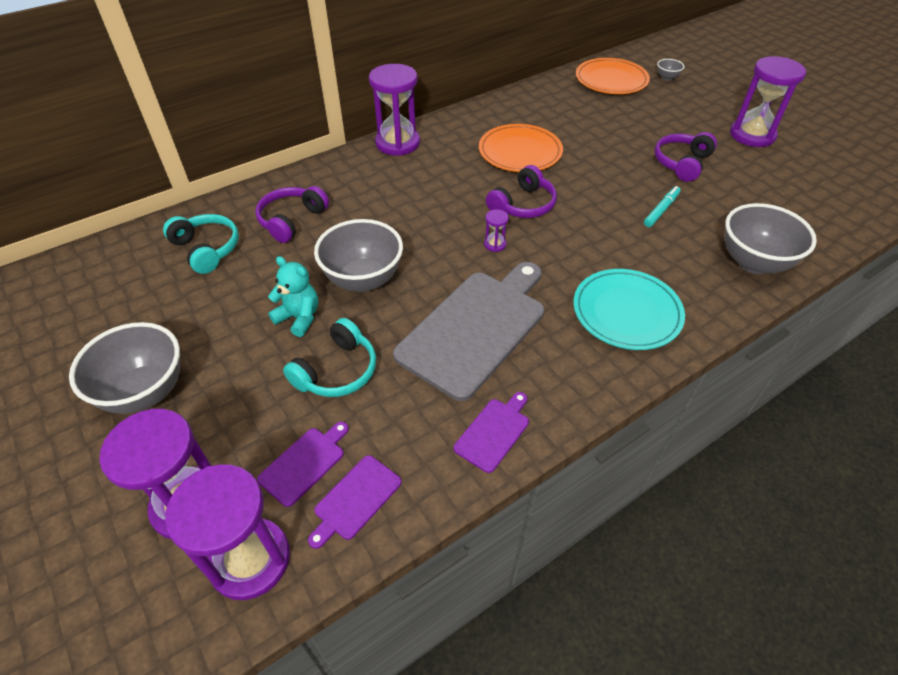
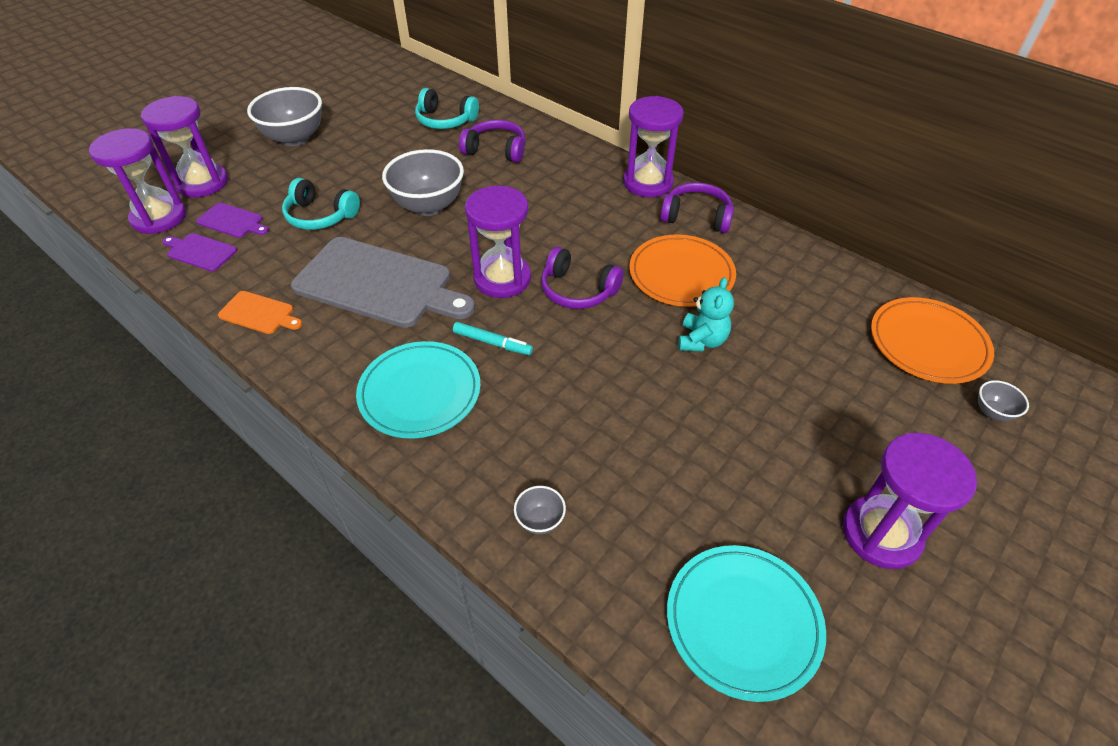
camera: 75 degrees right, 0 degrees up
turquoise headphones [163,214,239,274] -> turquoise headphones turned 75 degrees clockwise [415,88,479,129]
turquoise teddy bear [268,256,318,337] -> turquoise teddy bear moved to [678,277,734,351]
purple cutting board [454,392,529,473] -> orange cutting board [218,291,302,334]
purple hourglass [484,209,509,252] -> purple hourglass [465,186,531,298], size x2.38
turquoise marker [644,186,681,227] -> turquoise marker moved to [453,322,533,355]
purple headphones [654,132,717,182] -> purple headphones moved to [660,182,734,233]
grey bowl [725,203,817,274] -> grey bowl [514,486,566,534], size x0.44
none -> turquoise plate [667,545,826,702]

